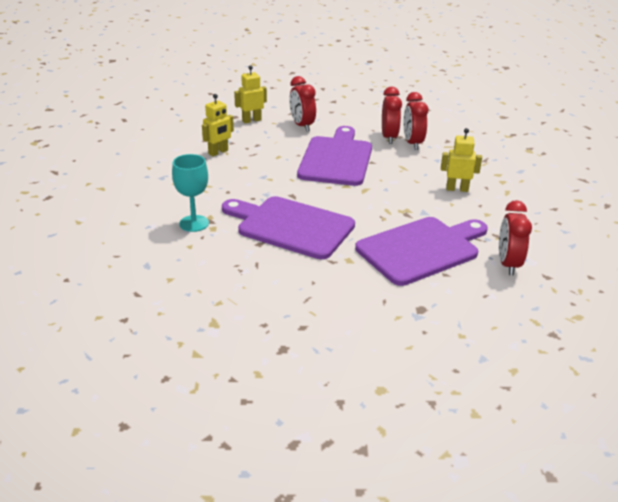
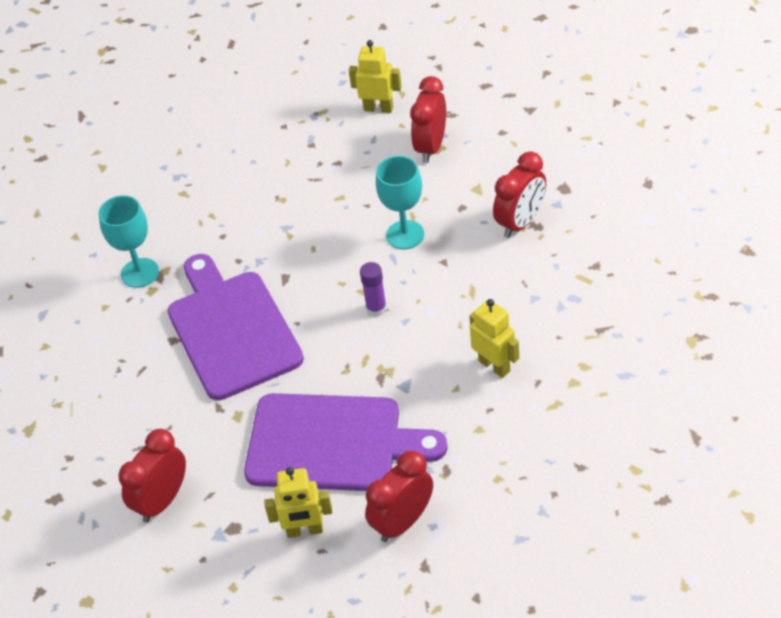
camera: 45 degrees right, 15 degrees up
yellow robot [202,94,234,156] -> yellow robot moved to [264,467,332,538]
purple cutting board [297,126,372,186] -> turquoise goblet [376,156,424,249]
red clock [404,92,428,150] -> red clock moved to [118,429,186,522]
none -> purple glue stick [360,262,387,317]

